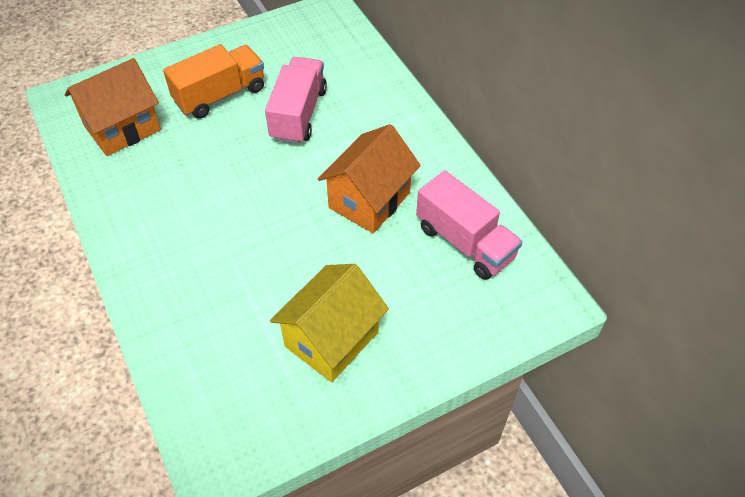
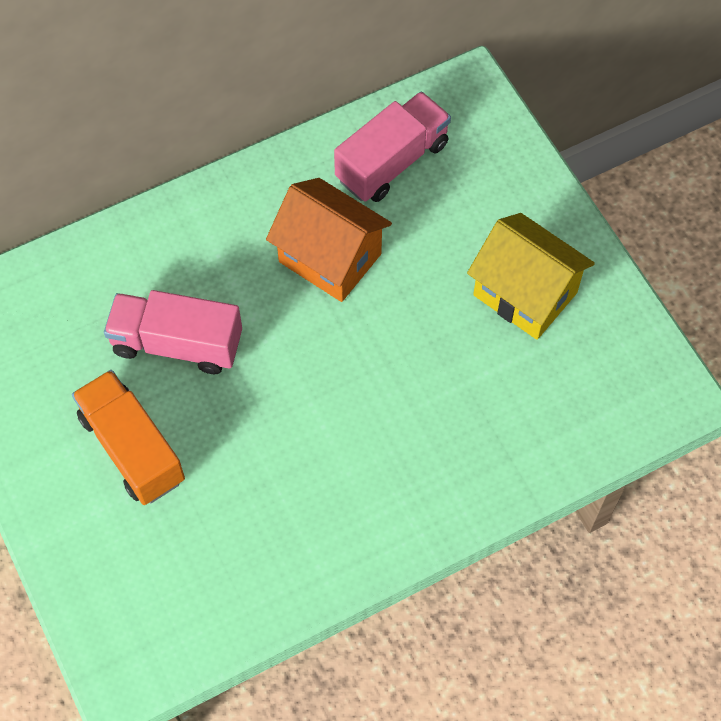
camera: 90 degrees left, 10 degrees up
orange house [65,58,161,156] -> none

